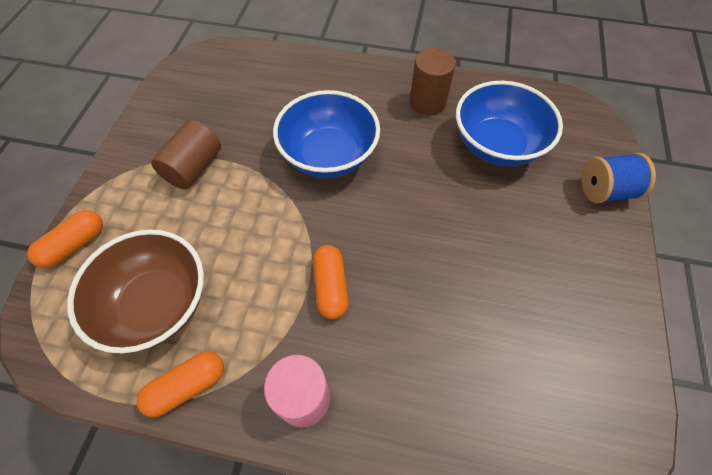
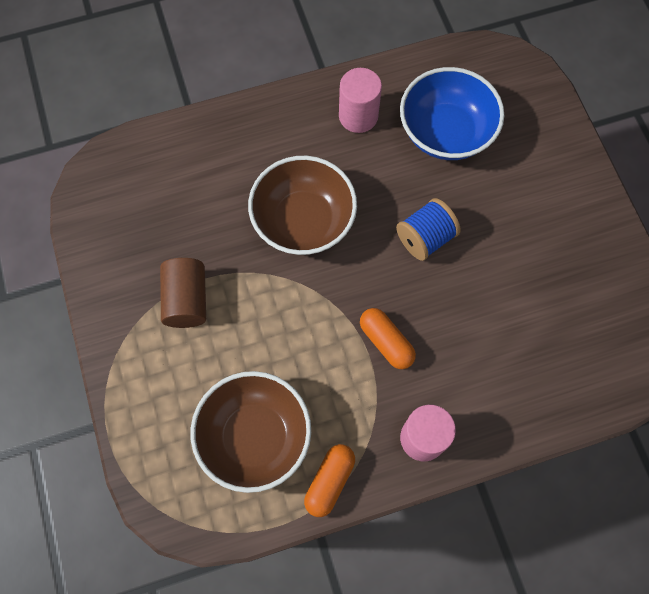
camera: 30 degrees left, 10 degrees up
orange capsule [27,210,103,268] -> none
blue bowl [273,90,380,178] -> brown bowl [248,156,357,255]
brown cylinder [409,48,456,115] -> pink cylinder [339,68,382,133]
blue spool [581,153,656,203] -> blue spool moved to [396,198,461,261]

